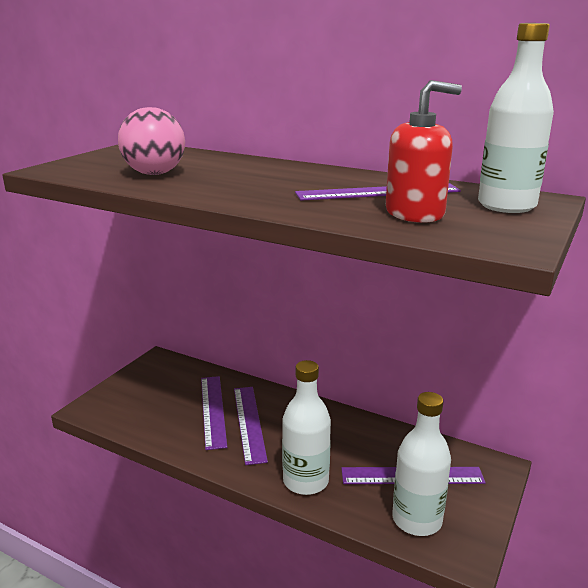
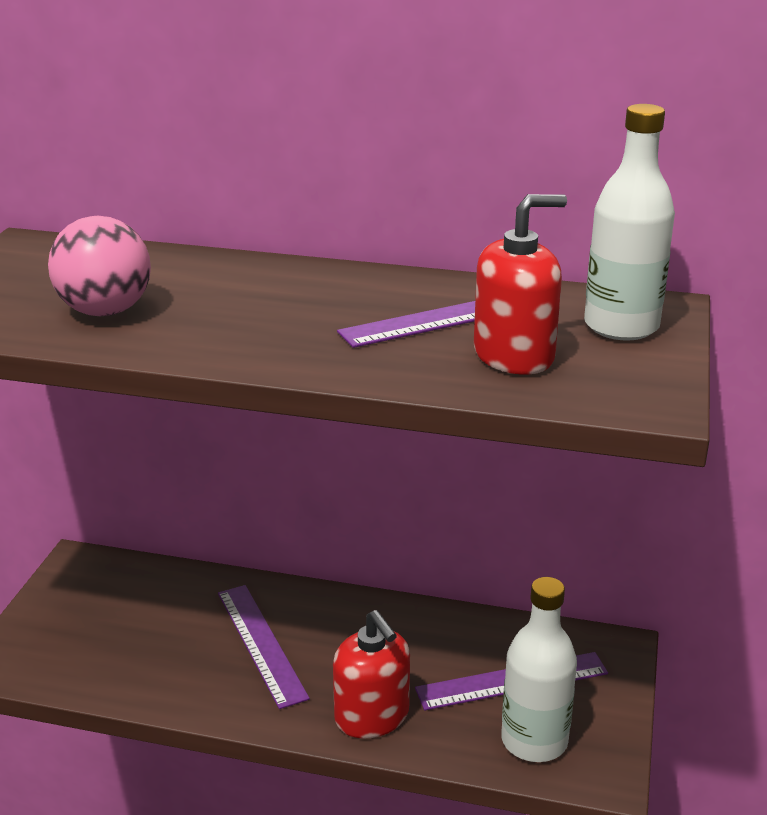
camera: 15 degrees left, 5 degrees up
purple ruler [201,376,227,450] -> none
white bottle [282,360,331,495] -> red soap dispenser [333,610,410,739]

